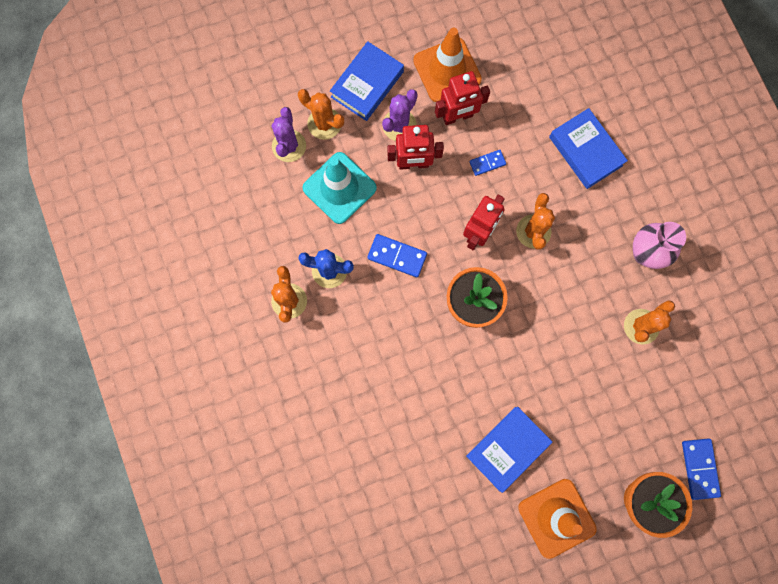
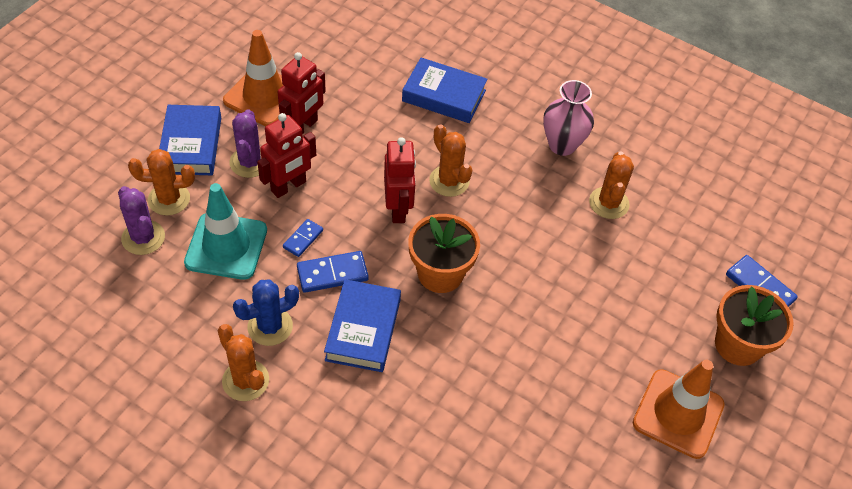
camera: 40 degrees left, 25 degrees down
blue book [466,407,552,493] -> blue book moved to [324,279,401,372]
blue domino [469,150,506,176] -> blue domino moved to [283,219,323,257]

